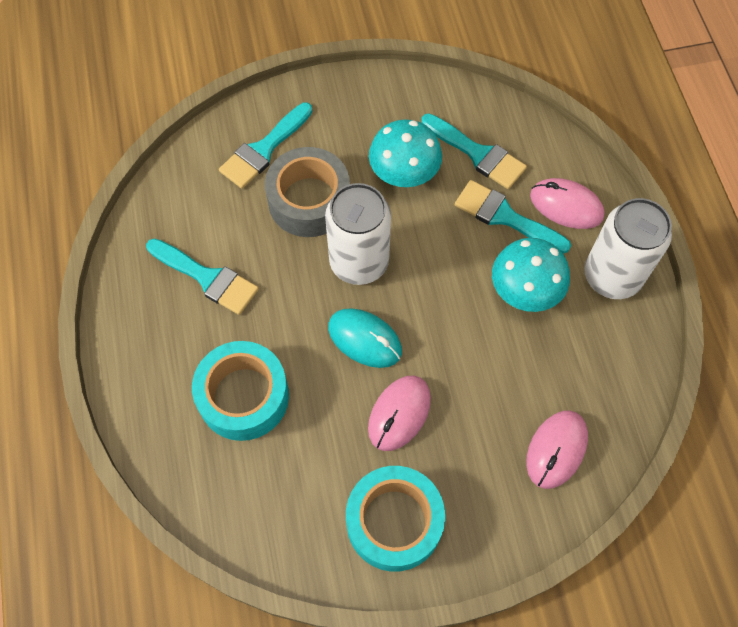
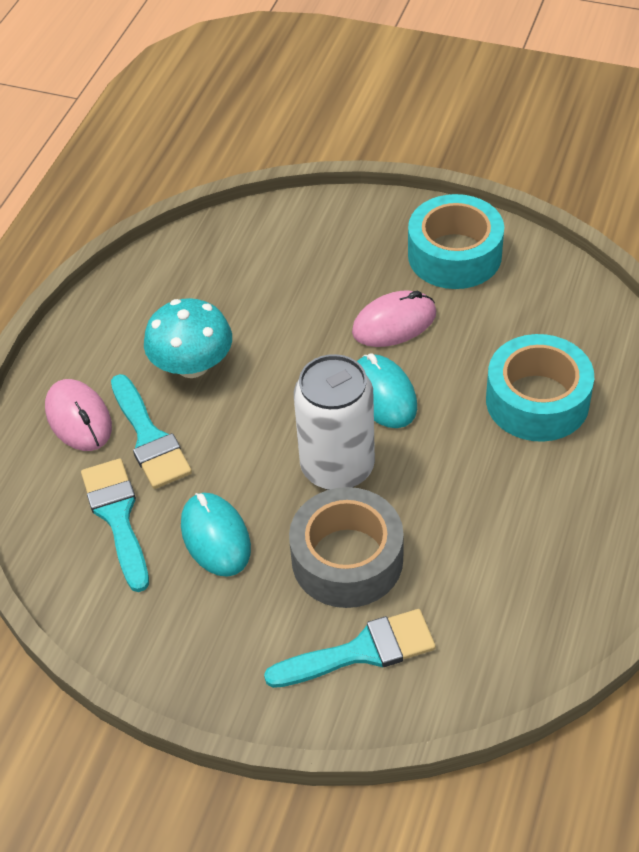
camera: 145 degrees left, 15 degrees down
turquoise brush [146,238,259,315] -> none
turquoise mushroom [369,119,442,187] -> turquoise mouse [181,493,251,577]
pink mouse [526,410,588,489] -> none
white can [584,198,672,299] -> none

